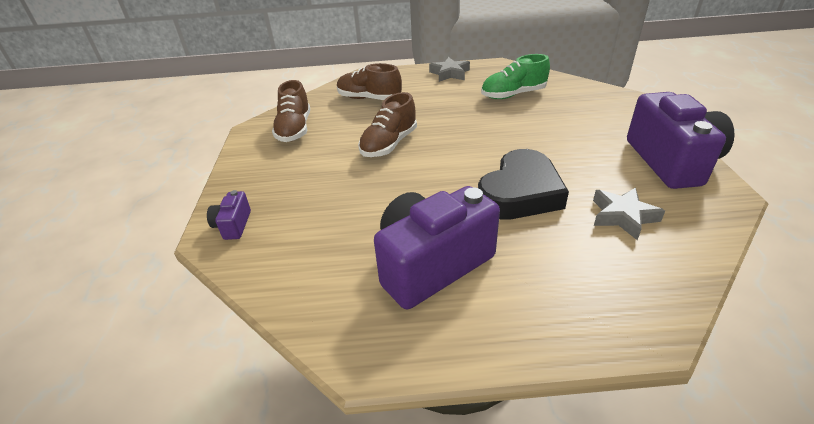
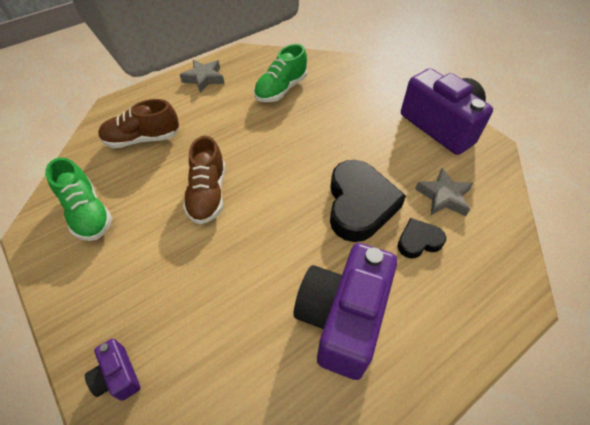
camera: 35 degrees left, 15 degrees up
brown shoe [272,80,310,142] -> green shoe [45,157,112,241]
none -> black heart [397,218,446,259]

